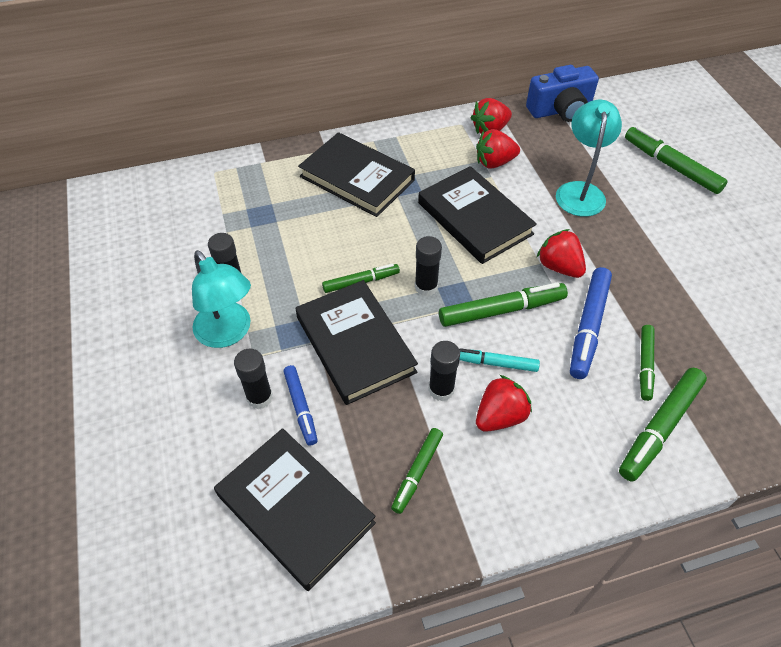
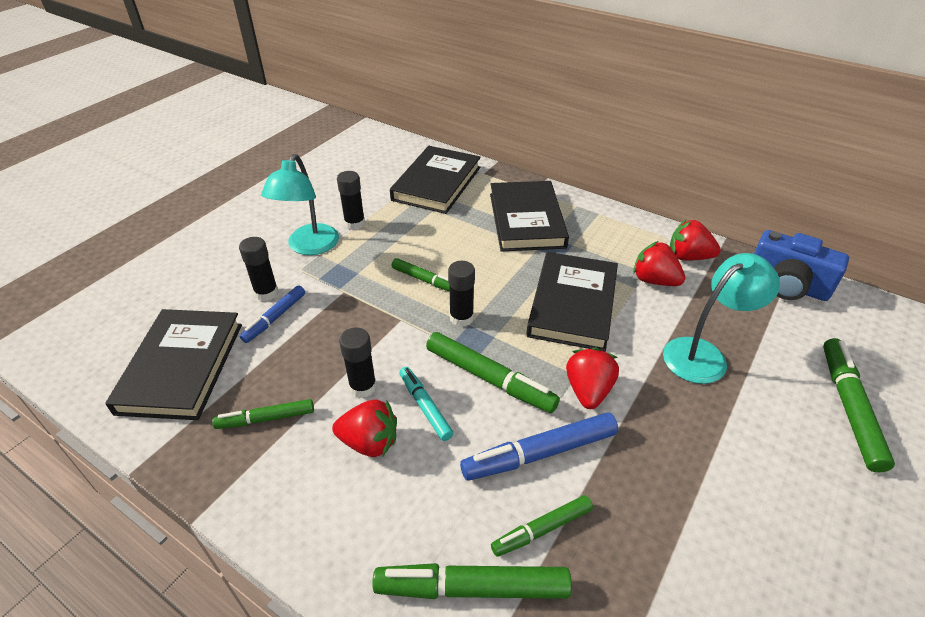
camera: 50 degrees right, 10 degrees down
black book [296,280,418,405] -> black book moved to [390,146,481,214]

